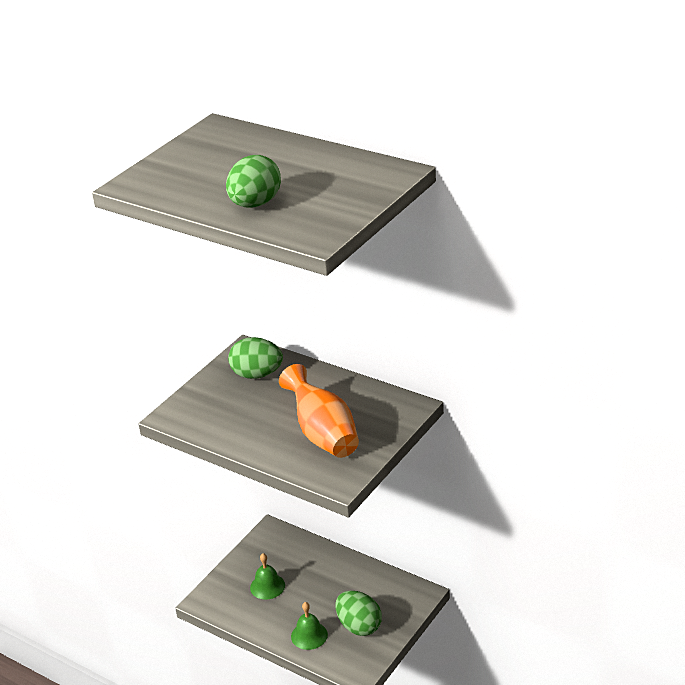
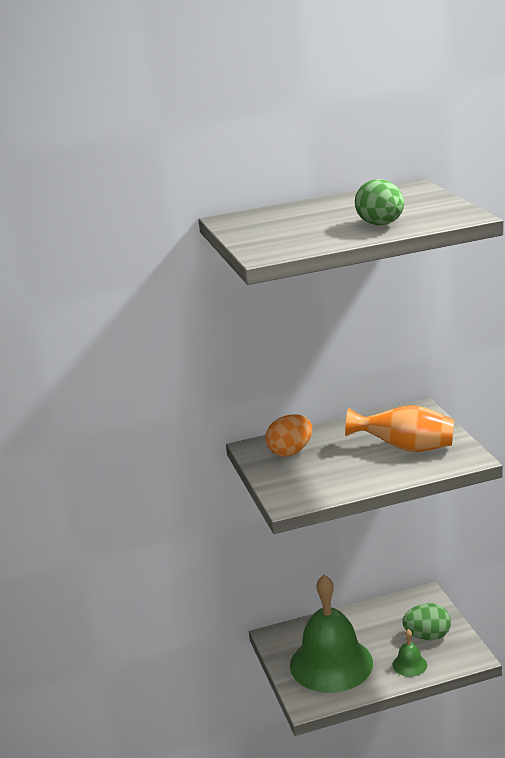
camera: 50 degrees left, 10 degrees down
green egg [228,337,283,379] -> orange egg [265,414,312,456]
green bell [250,553,285,599] -> green bell [290,575,373,693], size x2.44

